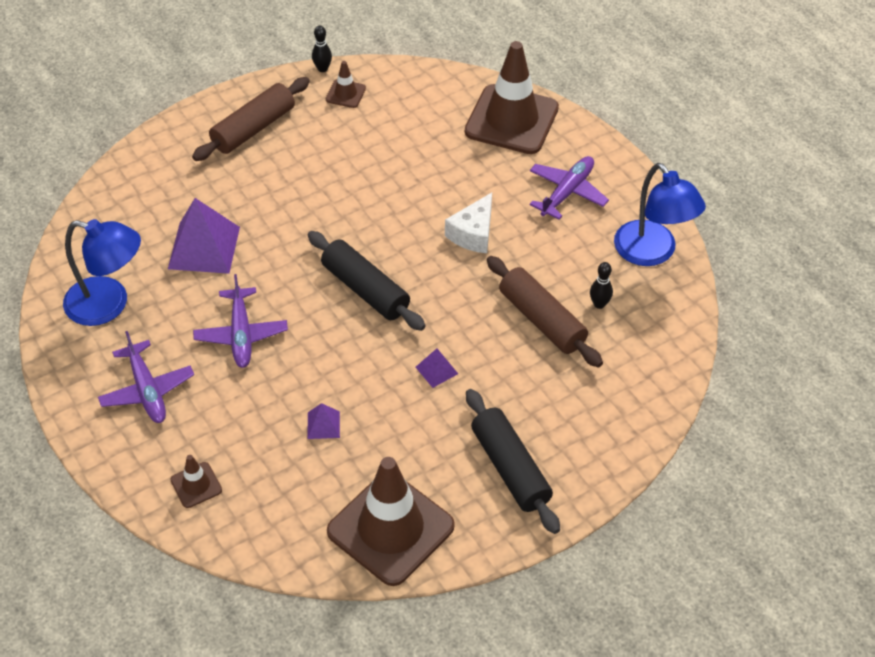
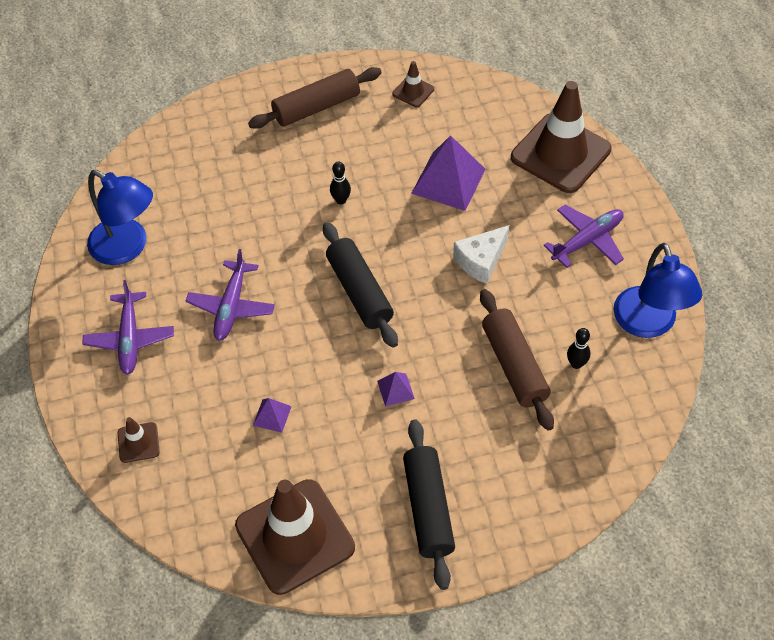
camera: 20 degrees right, 5 degrees up
purple pyramid [168,198,240,274] -> purple pyramid moved to [411,135,486,211]
black bowling pin [312,26,332,72] -> black bowling pin moved to [330,161,351,204]

